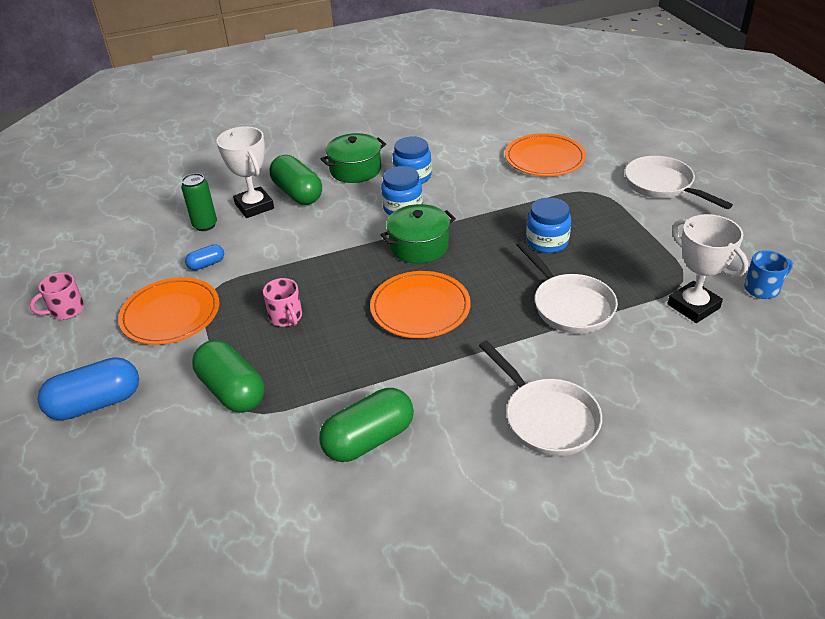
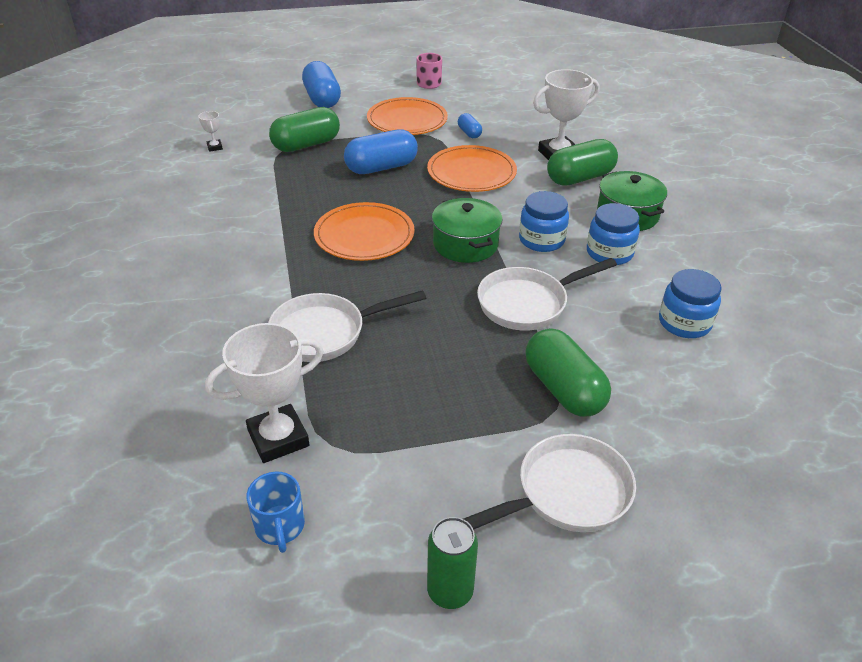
camera: 95 degrees right, 0 degrees up
green can [181,173,217,231] -> green can moved to [427,517,478,609]
pink mug [263,278,302,327] -> blue capsule [344,129,418,174]
green capsule [319,388,414,462] -> green capsule moved to [526,328,611,417]
white pan [479,340,602,456] -> white pan moved to [477,258,617,331]
orange plate [505,133,586,176] -> orange plate moved to [427,145,517,192]
blue jar [526,197,571,253] -> blue jar moved to [659,269,722,338]
none -> white trophy [199,111,223,152]

